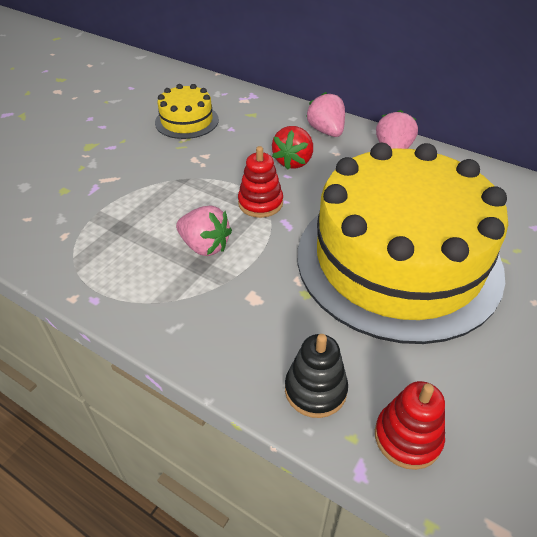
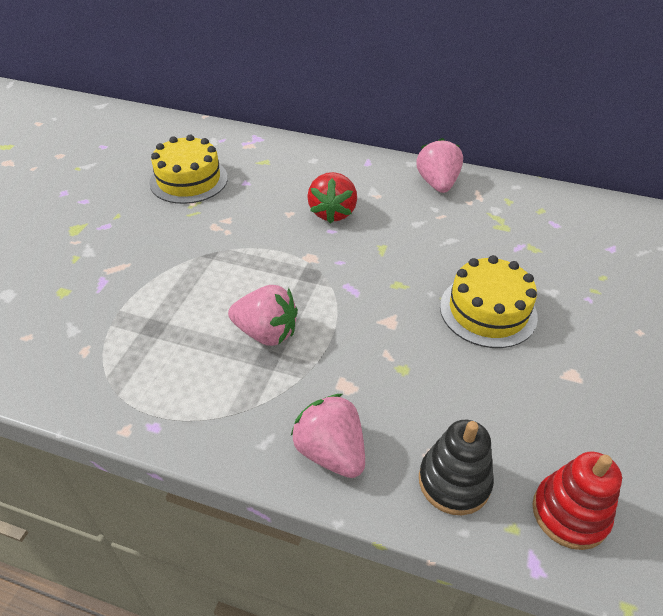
camera: 15 degrees left, 0 degrees up
red stacking toy [238,146,283,218] -> none
yellow cake [298,143,508,344] -> yellow cake [440,255,538,348], size x0.42
pink strawberry [306,92,345,137] -> pink strawberry moved to [291,394,365,478]

